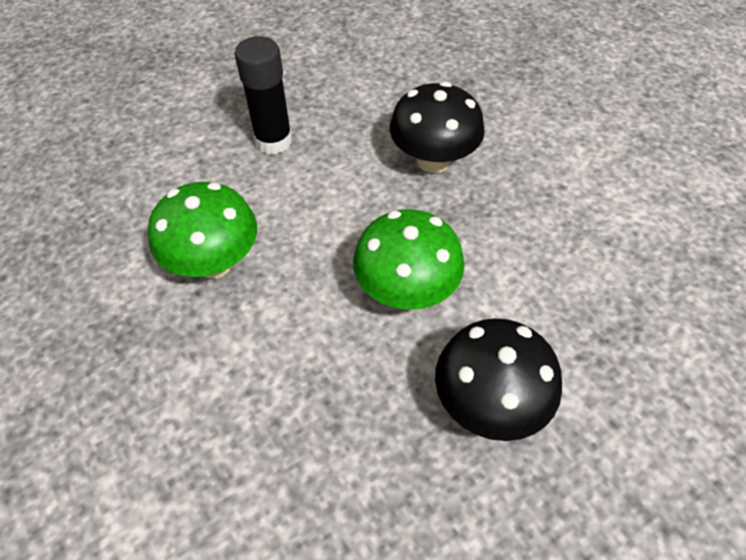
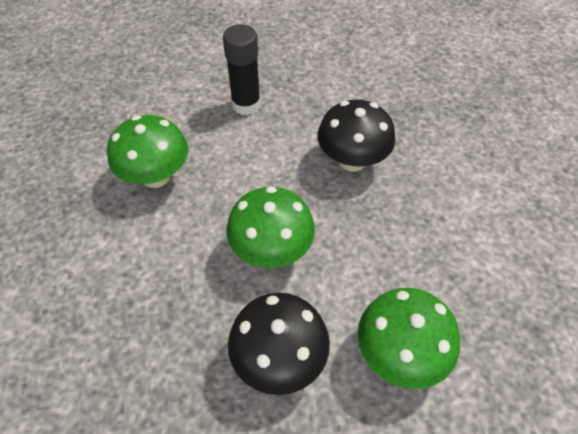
camera: 25 degrees right, 0 degrees up
none -> green mushroom [358,288,460,389]

